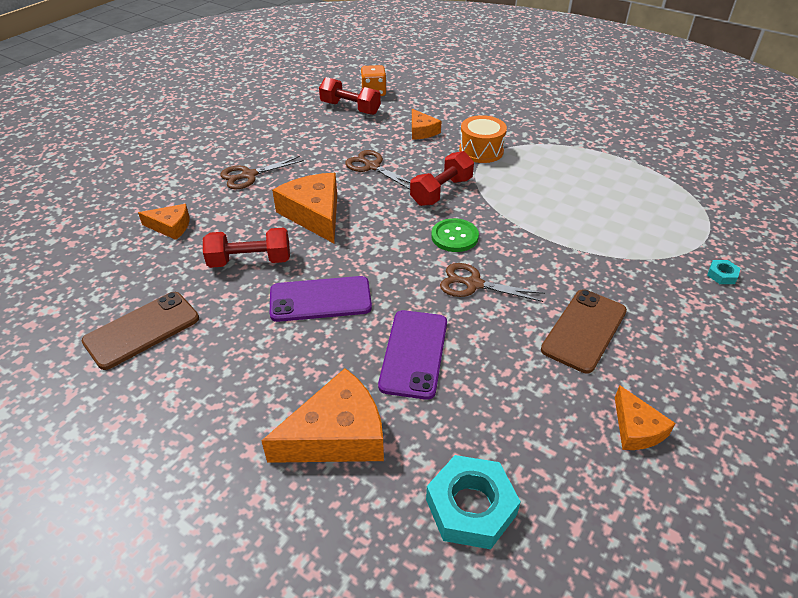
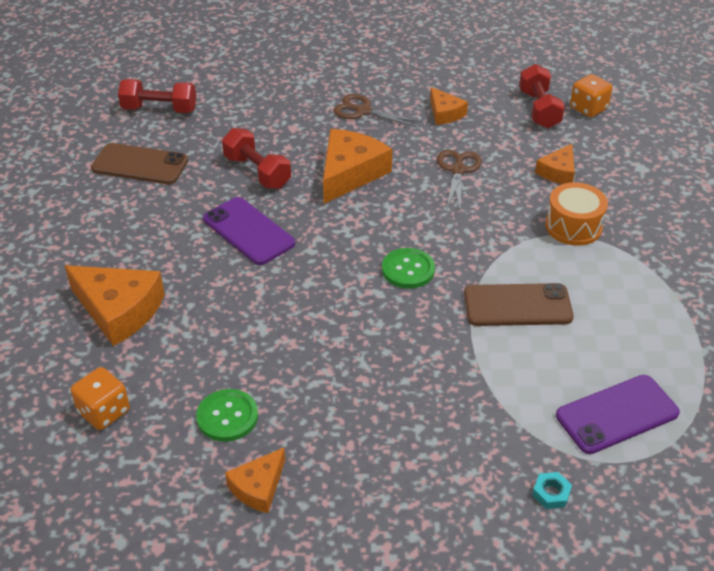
camera: 55 degrees right, 0 degrees up
orange cheese [138,204,190,240] -> orange cheese moved to [430,87,468,125]
purple phone [378,310,447,400] -> purple phone moved to [556,375,680,454]
red dumbbell [410,151,474,206] -> red dumbbell moved to [118,79,196,113]
turquoise nut [426,455,521,549] -> orange dice [71,367,130,430]
brown scissors [440,263,545,302] -> none
brown phone [541,290,627,373] -> brown phone moved to [464,283,574,326]
none -> green button [196,389,258,442]

